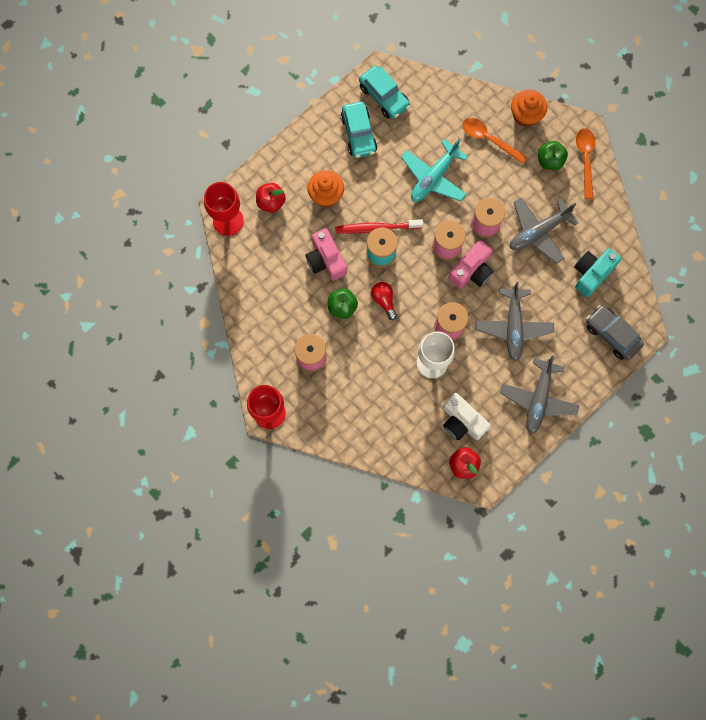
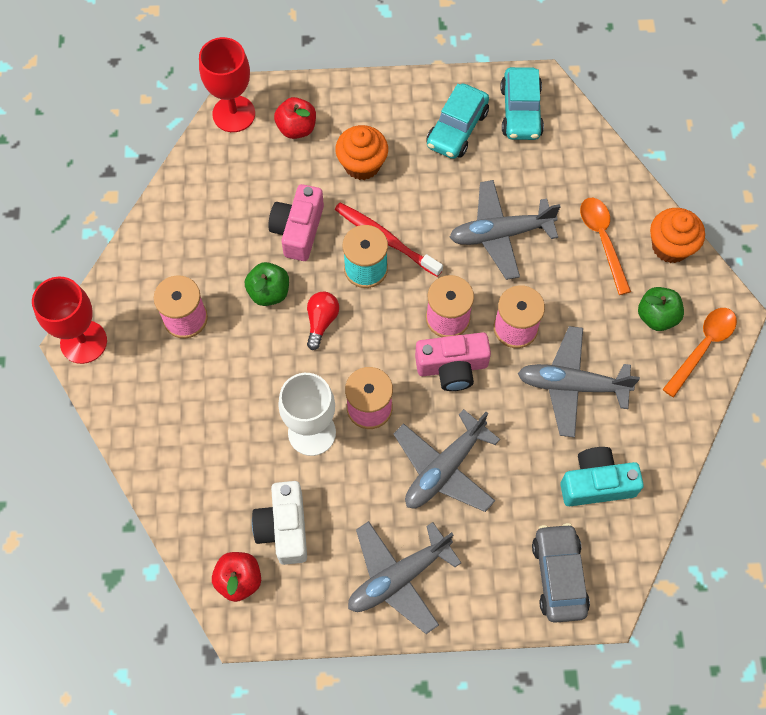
camera: 40 degrees right, 10 degrees down
turquoise plane [401,139,468,202] -> grey plane [450,180,561,280]

